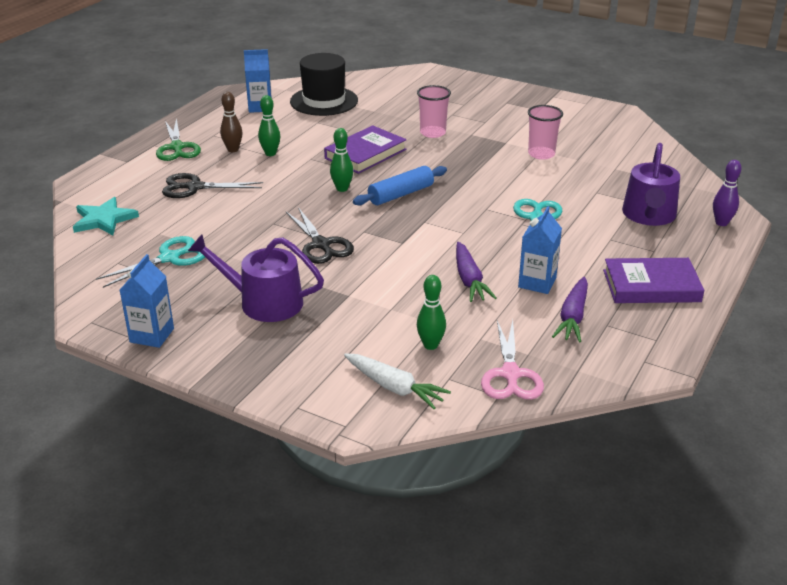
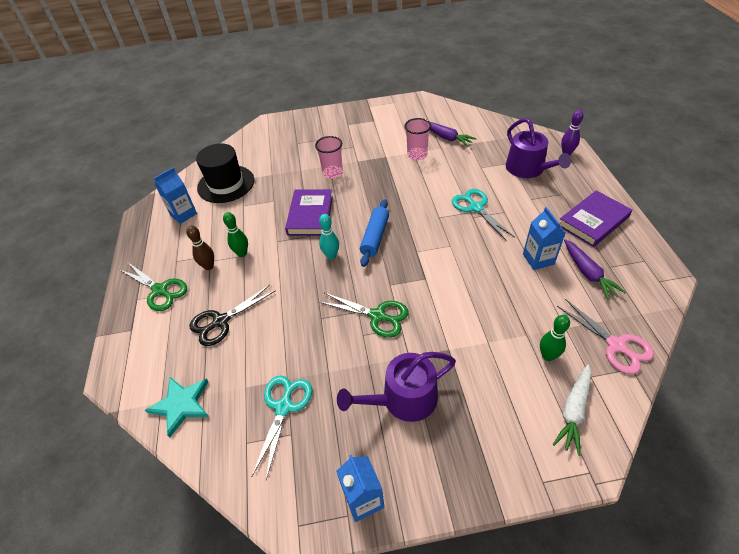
camera: 35 degrees left, 15 degrees up
black scissors [286,207,354,264] -> green scissors [319,293,409,338]
green bowling pin [330,128,353,192] -> turquoise bowling pin [319,214,339,259]
white carrot [344,353,451,409] -> white carrot turned 120 degrees clockwise [553,364,591,456]
purple carrot [456,242,496,302] -> purple carrot moved to [430,122,476,147]

